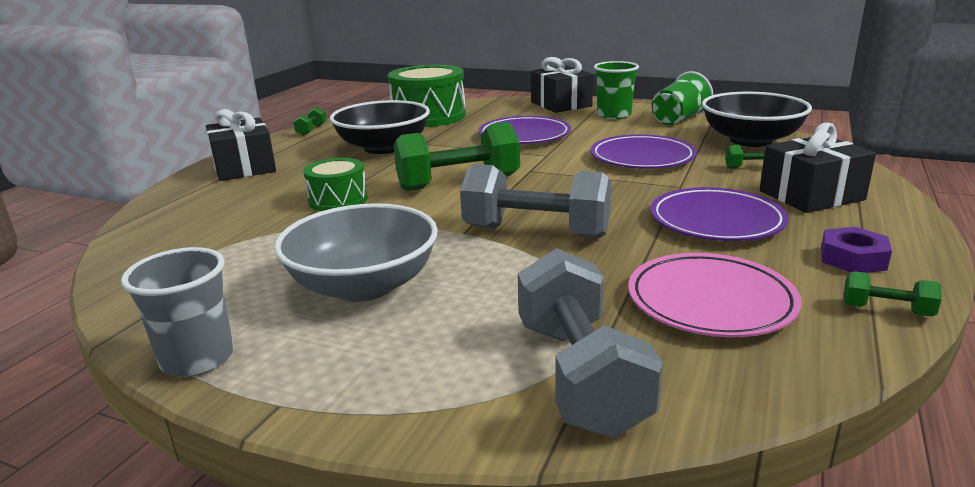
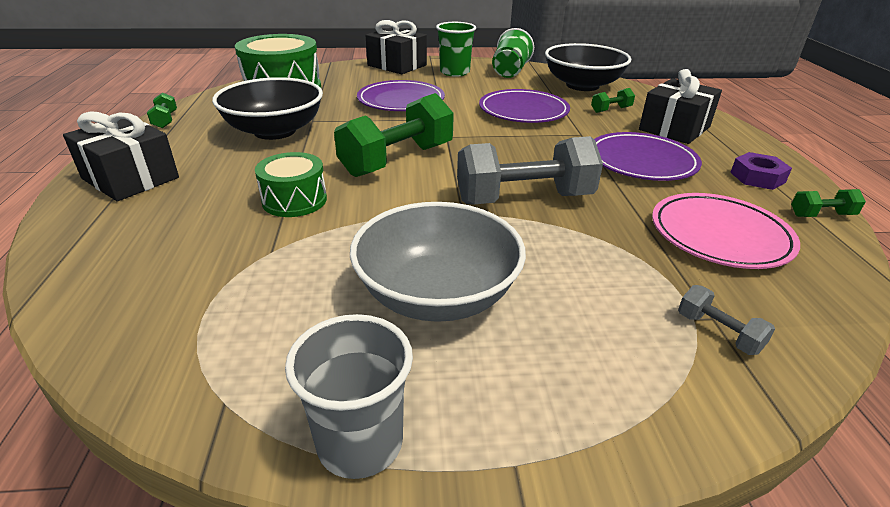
camera: 30 degrees left, 10 degrees up
grey dumbbell [518,248,663,438] -> grey dumbbell [678,285,775,355], size x0.44

